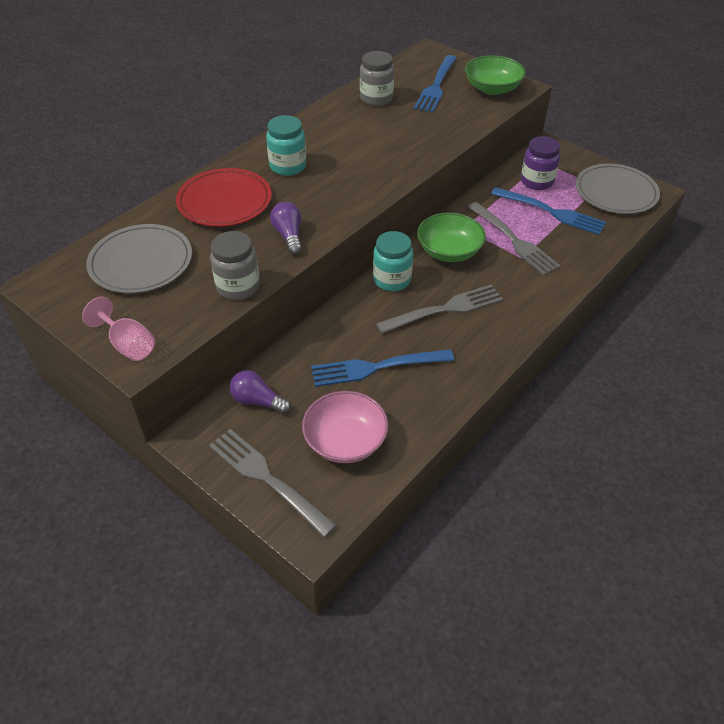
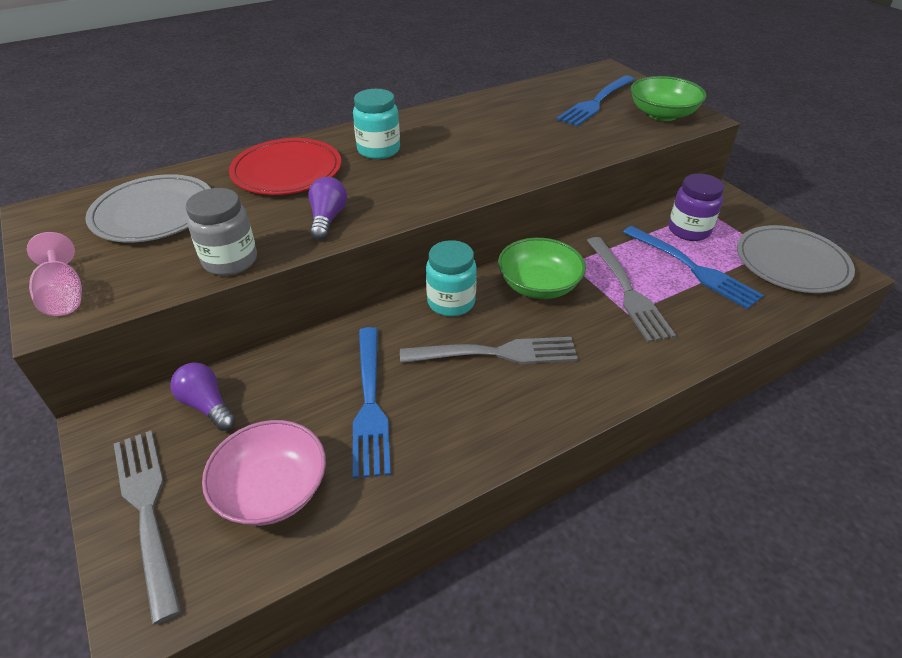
camera: 20 degrees right, 5 degrees down
blue fork [311,349,454,387] -> blue fork turned 105 degrees counterclockwise [353,327,391,479]
grey jar [360,51,394,106] -> none

